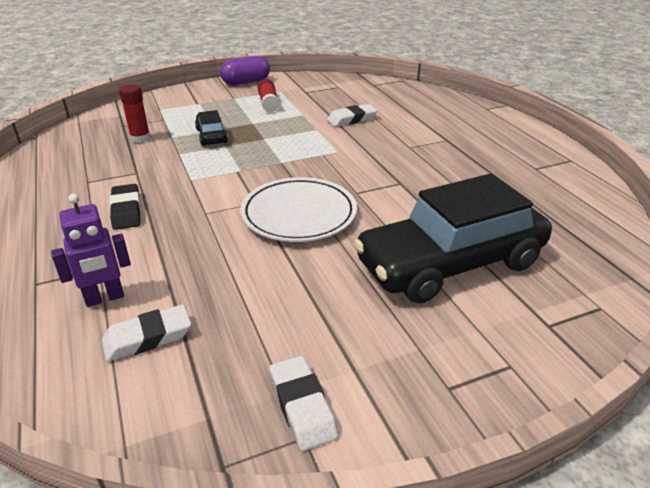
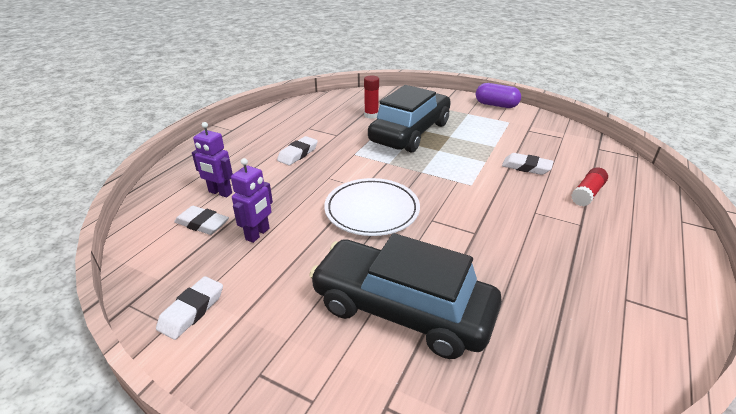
camera: 50 degrees right, 0 degrees up
black eraser [109,184,141,230] -> white eraser [277,136,318,165]
black car [195,110,228,146] -> black car [368,85,451,153], size x2.26
red glue stick [258,79,279,112] -> red glue stick moved to [571,167,608,206]
none -> purple robot [231,158,273,243]

